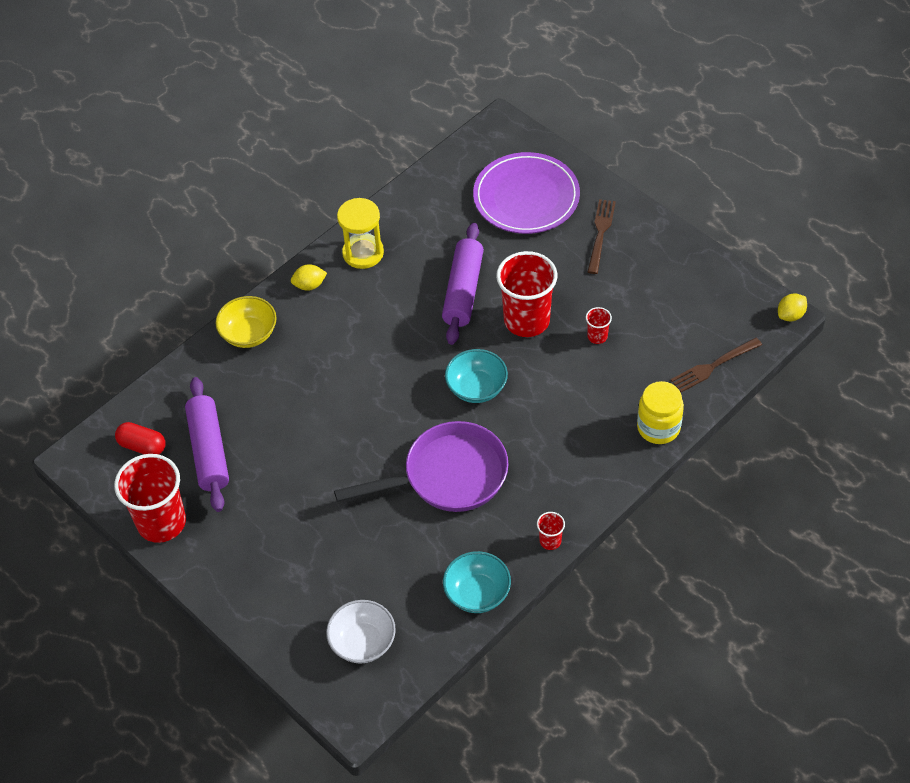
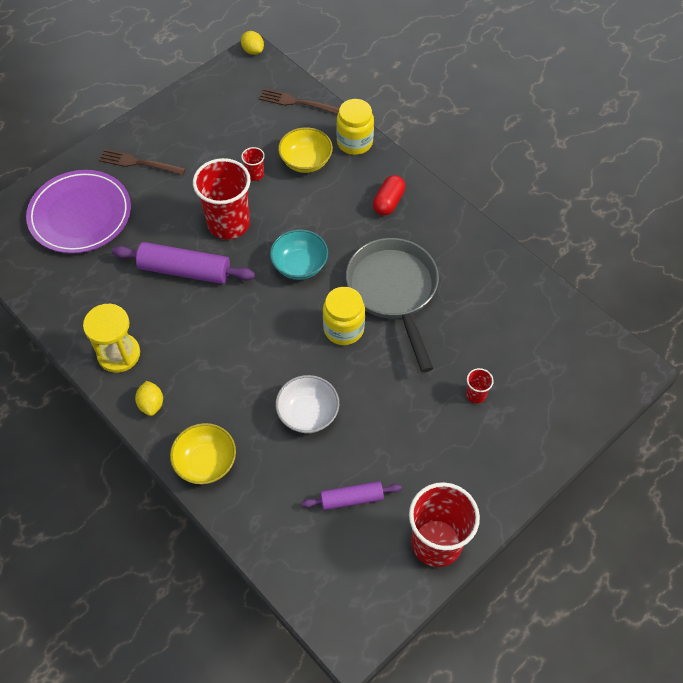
camera: 90 degrees left, 5 degrees up
red capsule [115,422,166,455] -> red capsule moved to [373,175,405,215]
purple rolling pin [185,377,229,512] -> purple rolling pin [302,481,402,510], size x0.60
white bowl [326,600,396,664] -> white bowl moved to [276,375,339,433]
purple pan [334,421,509,512] -> grey pan [346,238,439,372]
turquoise bowl [443,551,511,613] -> none
red cup [537,512,565,550] -> red cup moved to [466,368,494,404]
brown fork [671,338,762,392] -> brown fork turned 135 degrees clockwise [259,88,339,114]
none -> yellow bowl [278,127,333,173]
none -> yellow jar [323,287,365,345]

